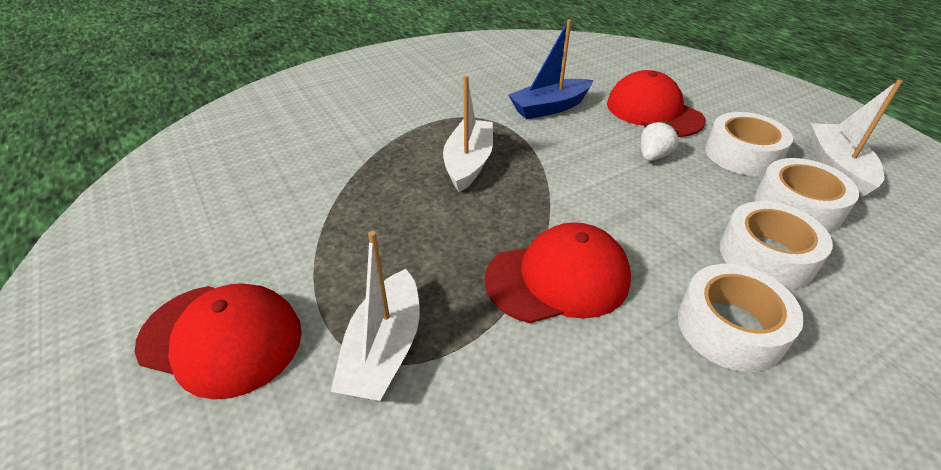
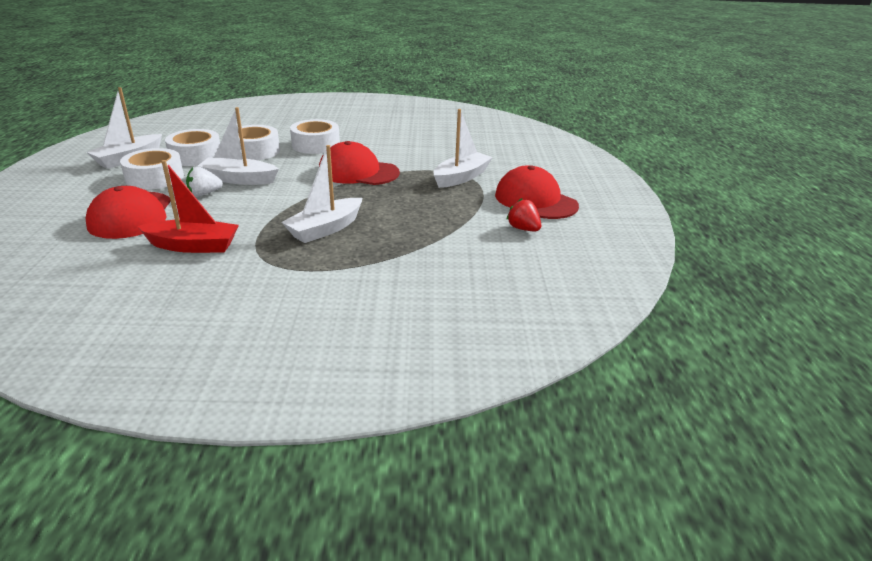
camera: 150 degrees left, 10 degrees down
blue boat [508,19,593,119] -> red boat [137,160,239,253]
none -> white boat [197,107,279,185]
none -> red strawberry [506,198,541,231]

